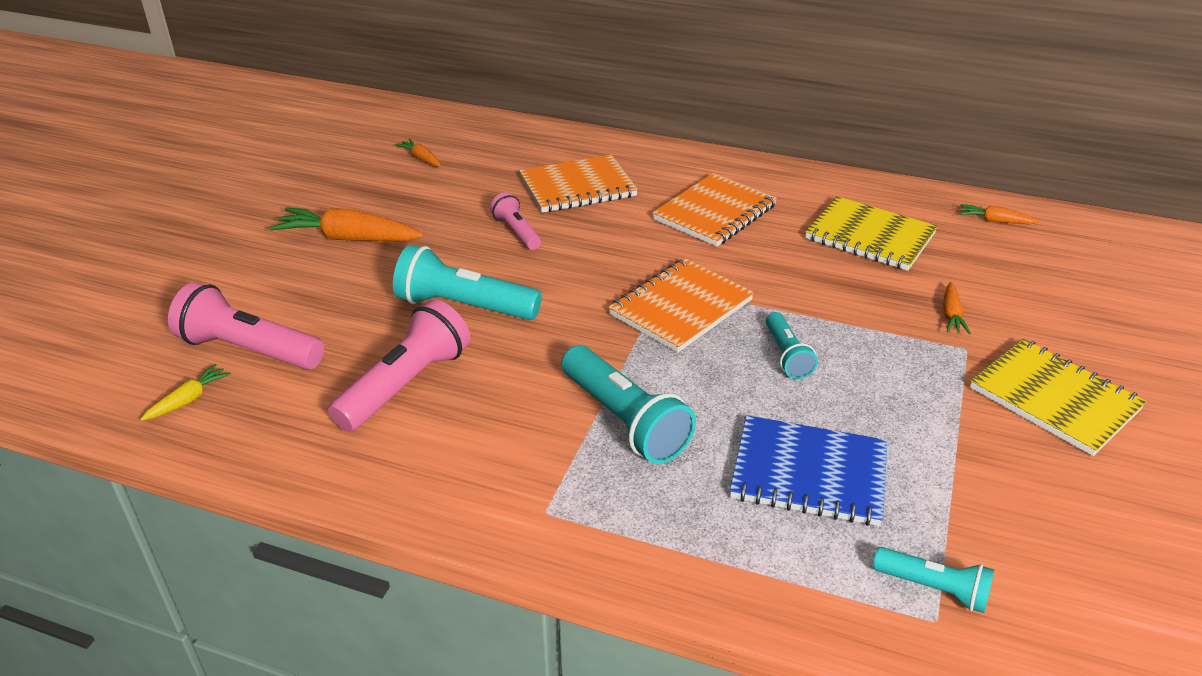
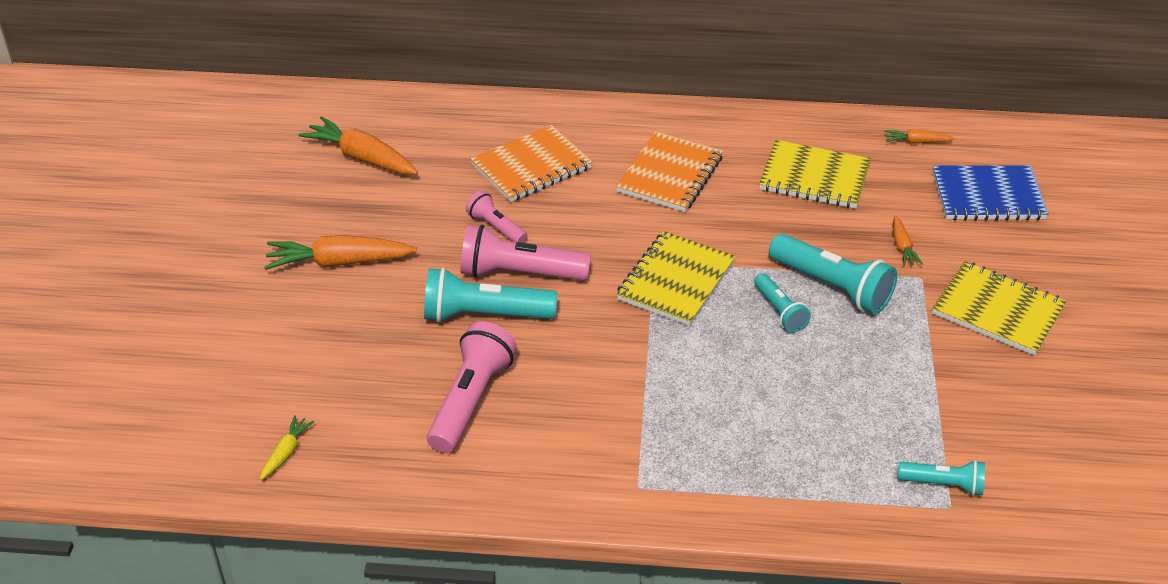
camera: 15 degrees left, 5 degrees up
pink flashlight [168,282,324,370] -> pink flashlight moved to [460,225,591,281]
orange carrot [395,139,441,167] -> orange carrot [298,116,418,174], size x1.99
turquoise flashlight [561,345,696,464] -> turquoise flashlight moved to [769,234,897,314]
orange notebook [608,258,754,353] -> yellow notebook [616,231,736,326]
blue notebook [730,415,887,526] -> blue notebook moved to [933,165,1048,220]

